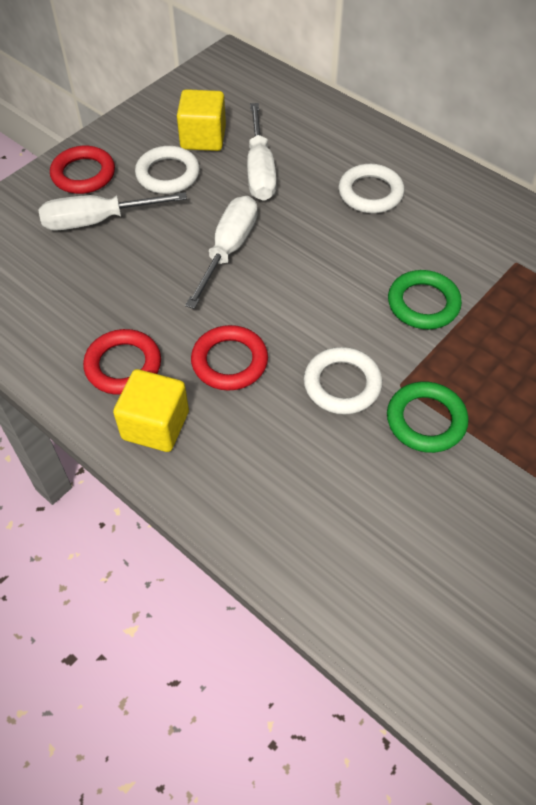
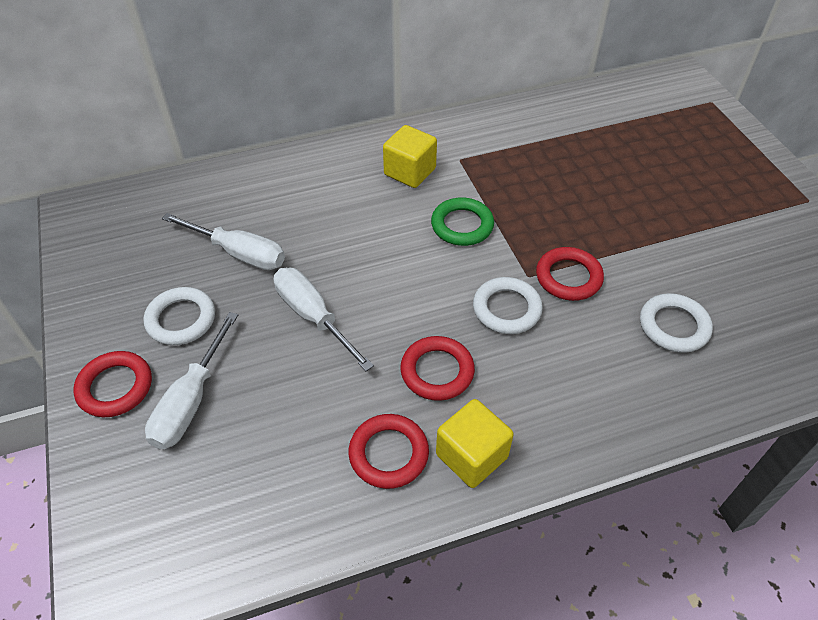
camera: 60 degrees left, 5 degrees down
yellow cube [177,89,226,151] -> yellow cube moved to [383,125,437,188]
white ring [338,164,404,213] -> white ring moved to [640,293,713,353]
green ring [387,382,469,453] -> red ring [536,247,604,301]

